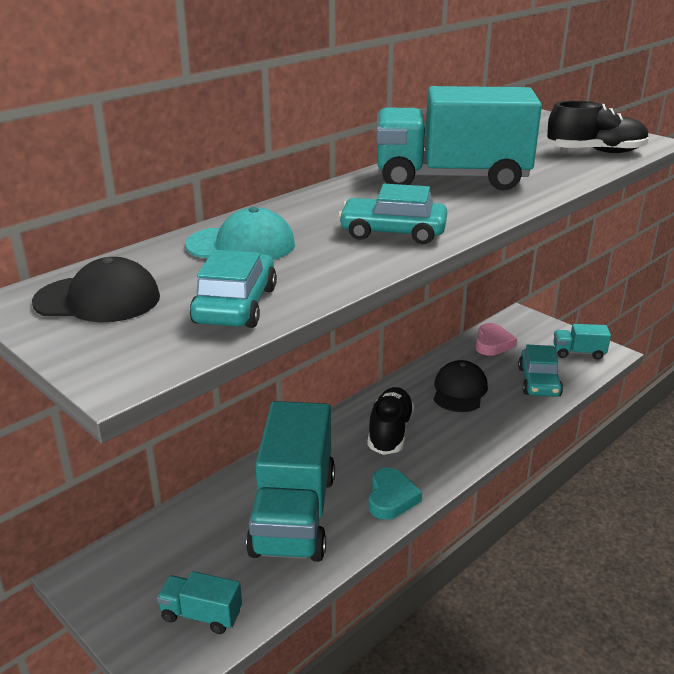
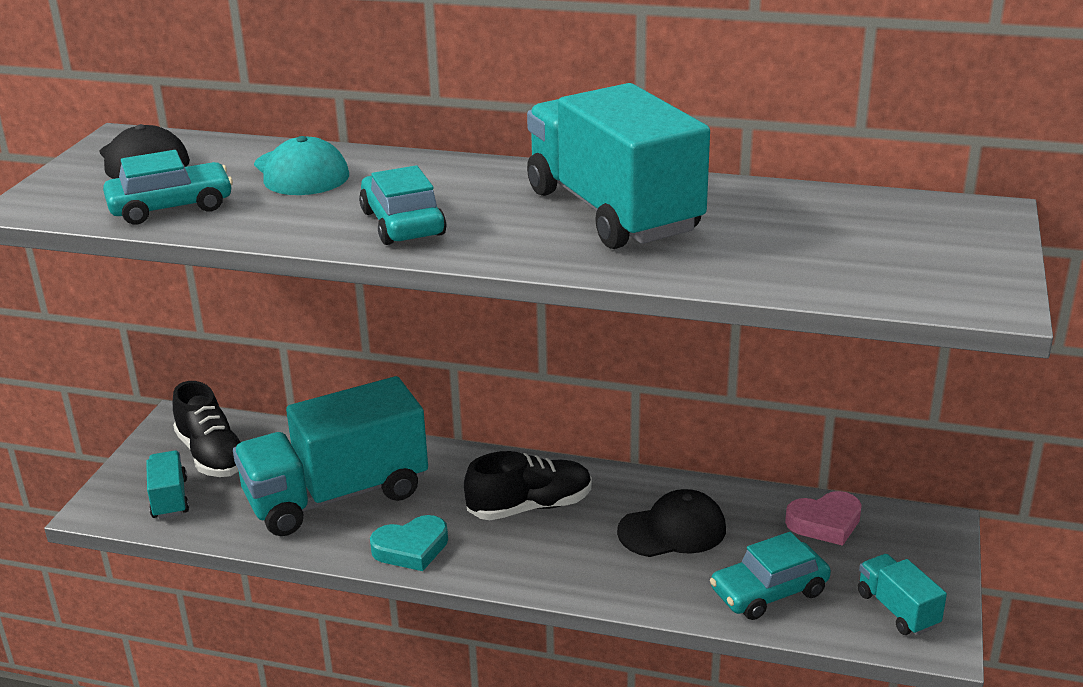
camera: 60 degrees right, 0 degrees up
black shoe [547,101,649,153] -> black shoe moved to [173,381,241,477]

